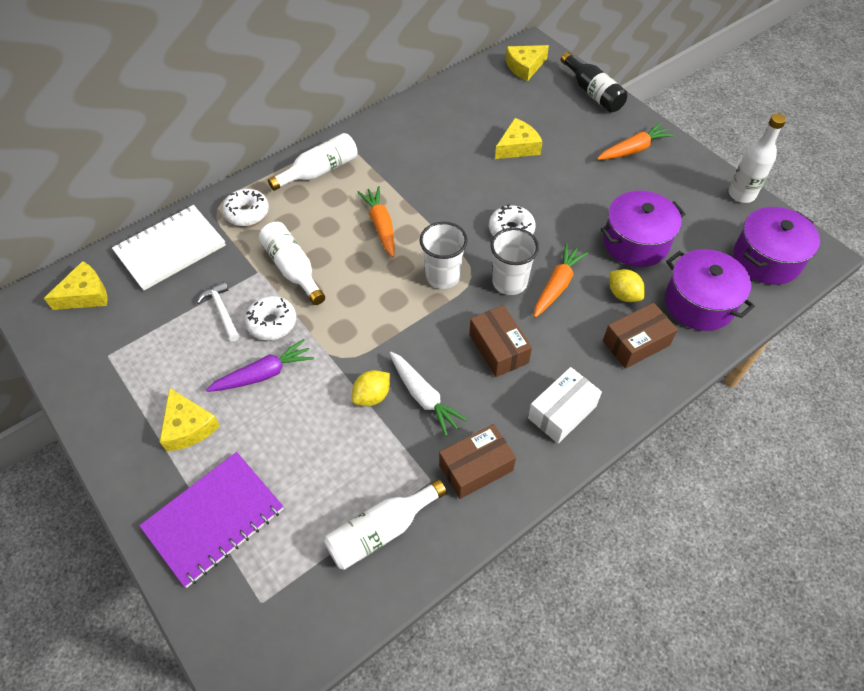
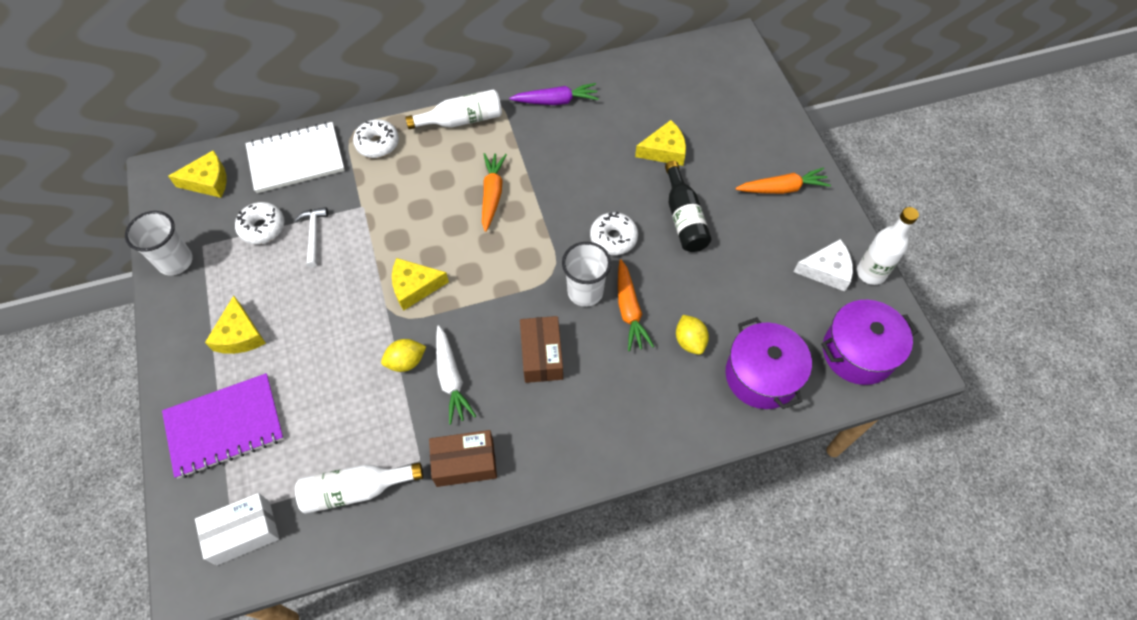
camera: 20 degrees right, 5 degrees up
purple carrot [206,339,314,392] -> purple carrot moved to [509,83,599,105]
white donut [245,296,296,341] -> white donut moved to [235,202,285,244]
white bottle [259,222,325,305] -> none
white cup [420,222,468,289] -> white cup moved to [125,211,193,275]
yellow cheese [506,45,549,81] -> yellow cheese moved to [392,258,449,311]
white box [528,367,602,444] -> white box moved to [195,493,279,565]
orange carrot [534,243,588,318] -> orange carrot turned 120 degrees clockwise [618,259,654,351]
black bottle [561,52,627,113] -> black bottle moved to [665,161,712,252]
purple pot [600,191,685,267] -> none
brown box [603,302,678,369] -> none
none -> white cheese [794,239,853,291]

